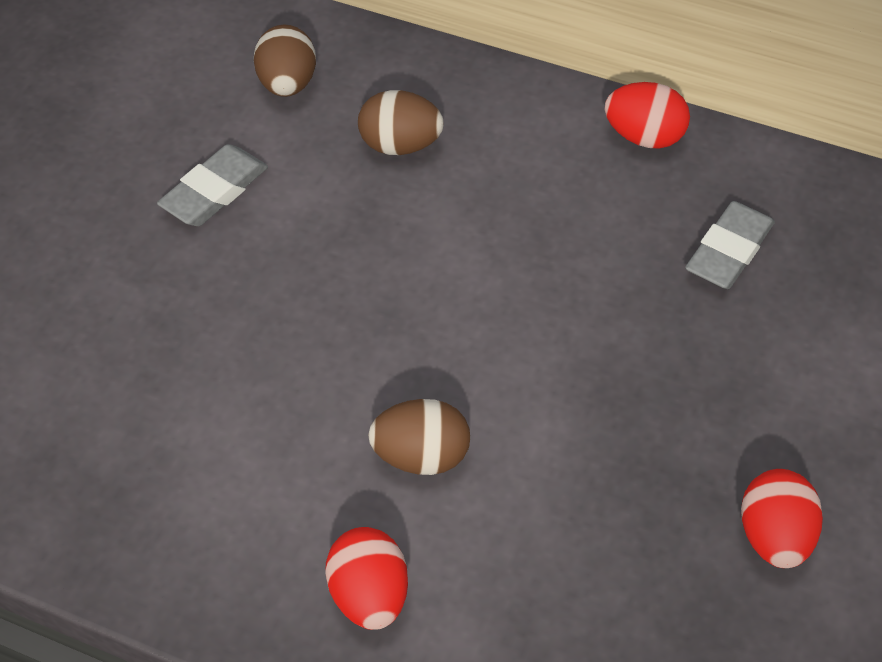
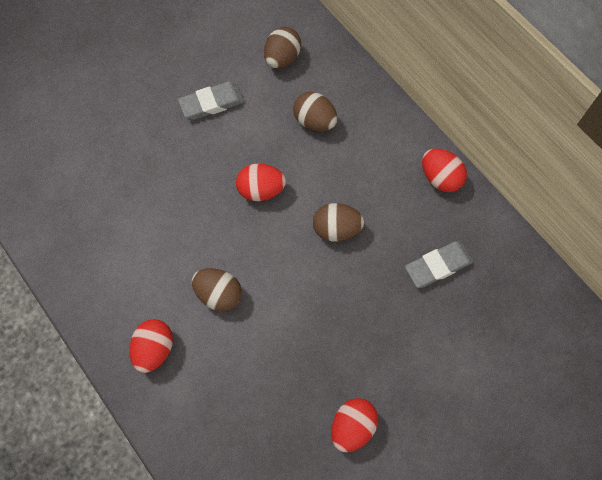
camera: 30 degrees right, 15 degrees up
none -> red egg [236,163,286,201]
none -> brown egg [313,203,364,241]

